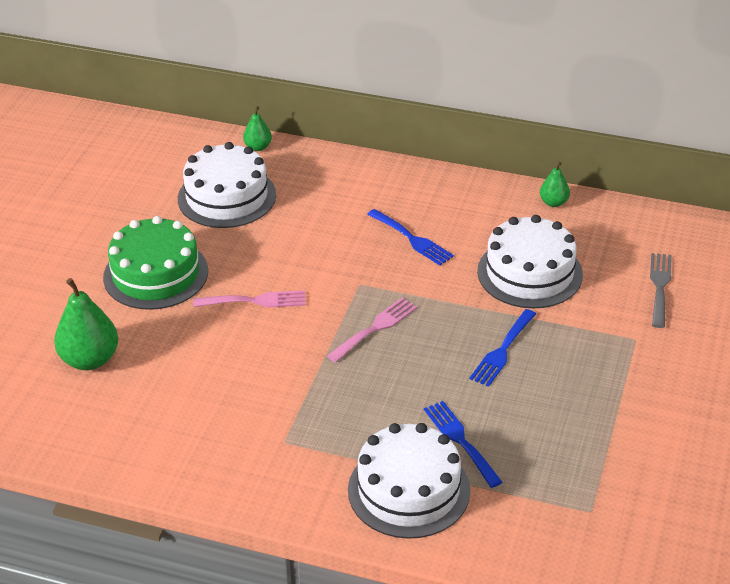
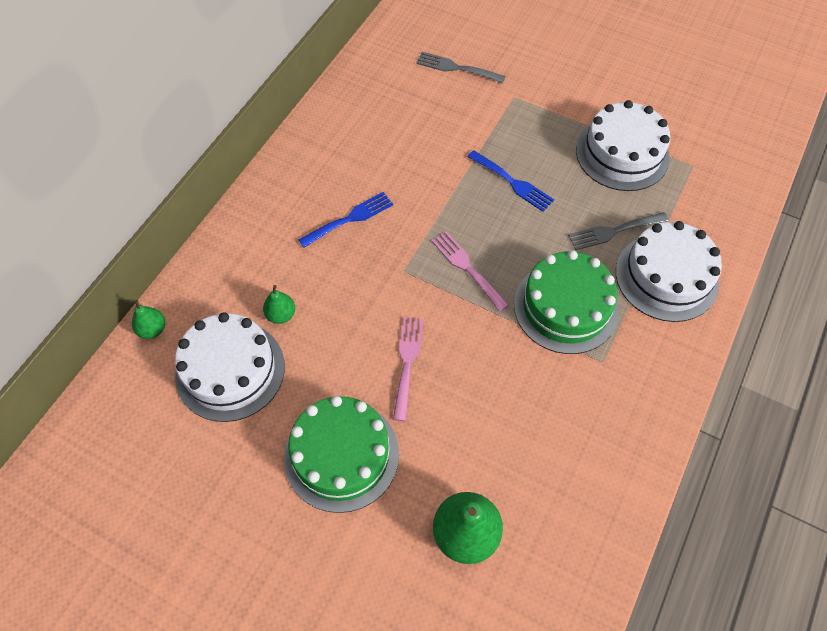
camera: 80 degrees left, 20 degrees up
blue fork [424,401,503,488] -> grey fork [568,212,669,250]
white cake [477,215,583,309] -> white cake moved to [576,100,670,191]
green pear [540,162,570,207] -> green pear moved to [263,285,295,324]
none -> green cake [514,250,619,354]

